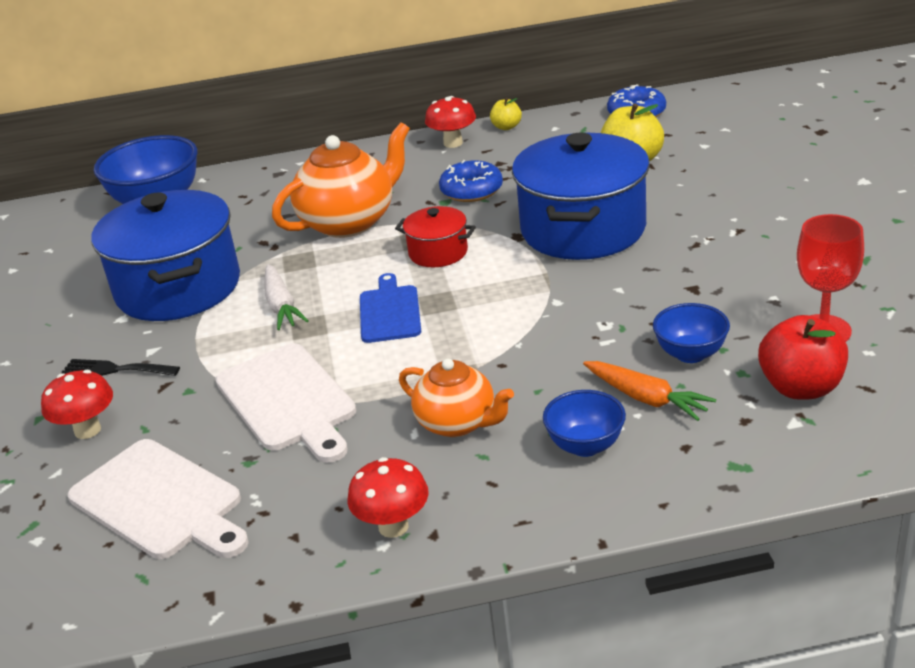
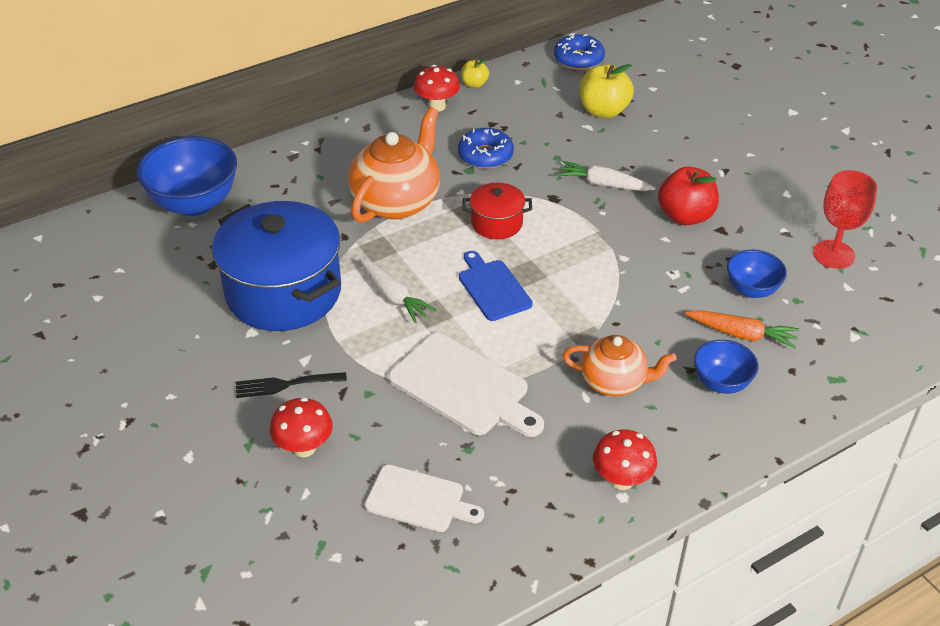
camera: 25 degrees left, 10 degrees up
white cutting board [68,439,249,559] -> white cutting board [365,465,484,532], size x0.65
blue pot [512,133,650,260] -> white carrot [557,161,655,191]
red apple [758,315,848,399] -> red apple moved to [658,167,719,225]

